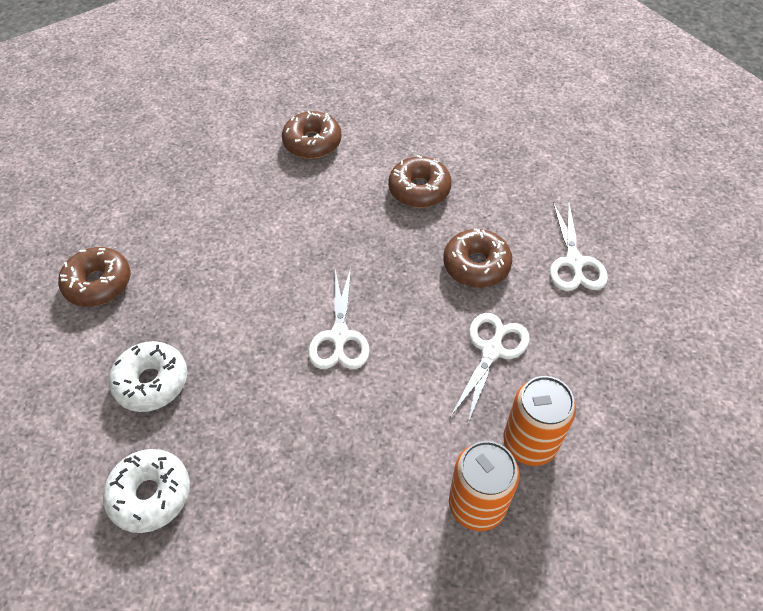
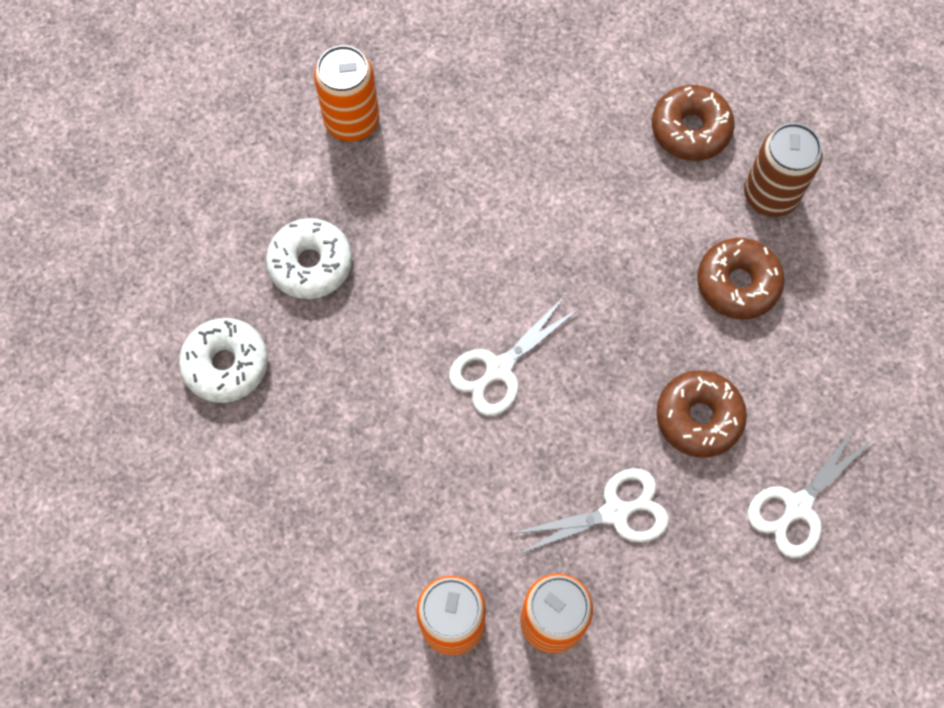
camera: 45 degrees right, 15 degrees up
brown donut [58,247,130,307] -> orange can [314,45,379,141]
none -> brown can [744,123,823,217]

